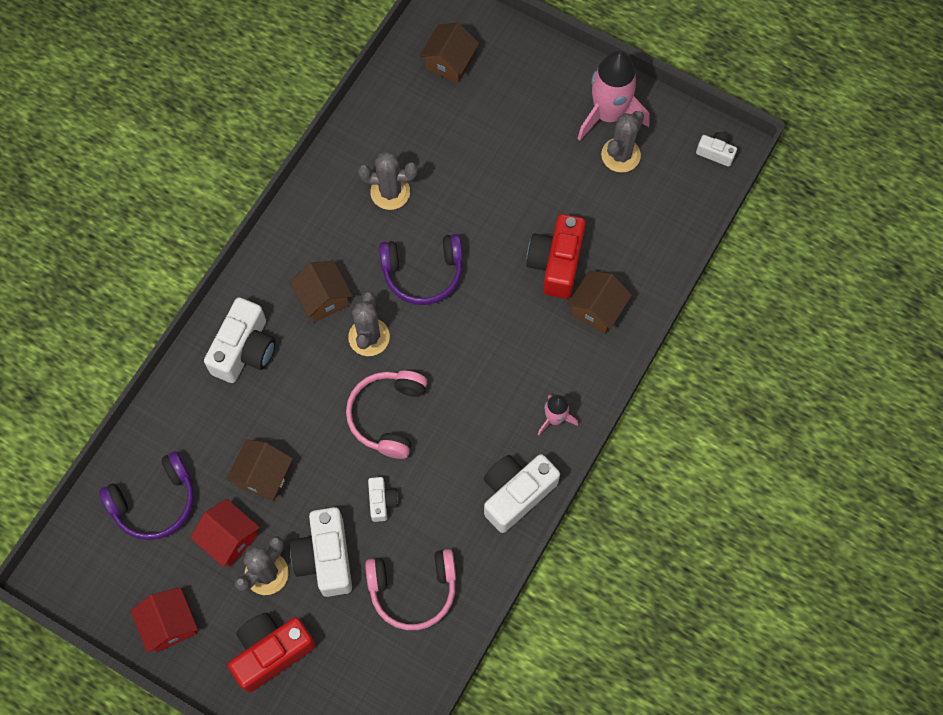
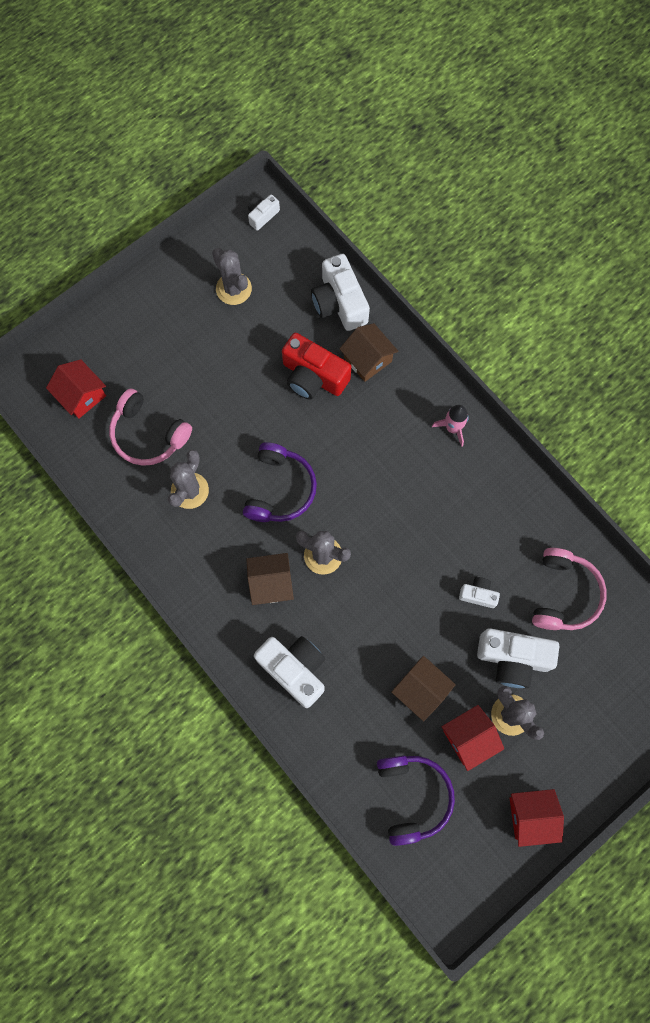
camera: 70 degrees left, 5 degrees up
red camera [228,613,316,693] -> none
pink headphones [346,371,427,459] -> pink headphones moved to [109,388,192,466]
brown house [420,22,479,83] -> red house [46,359,106,419]
white camera [484,454,560,533] -> white camera moved to [311,254,370,331]
pink rocket [577,51,650,141] -> none

